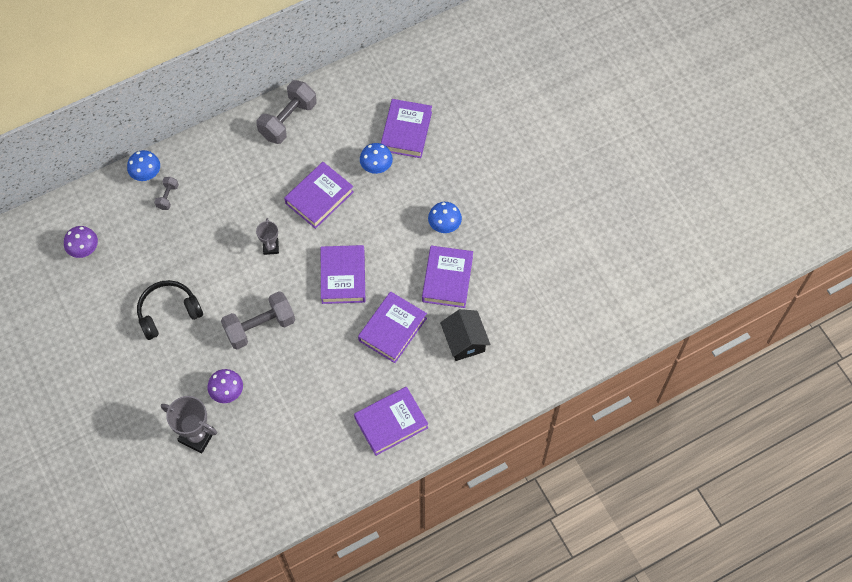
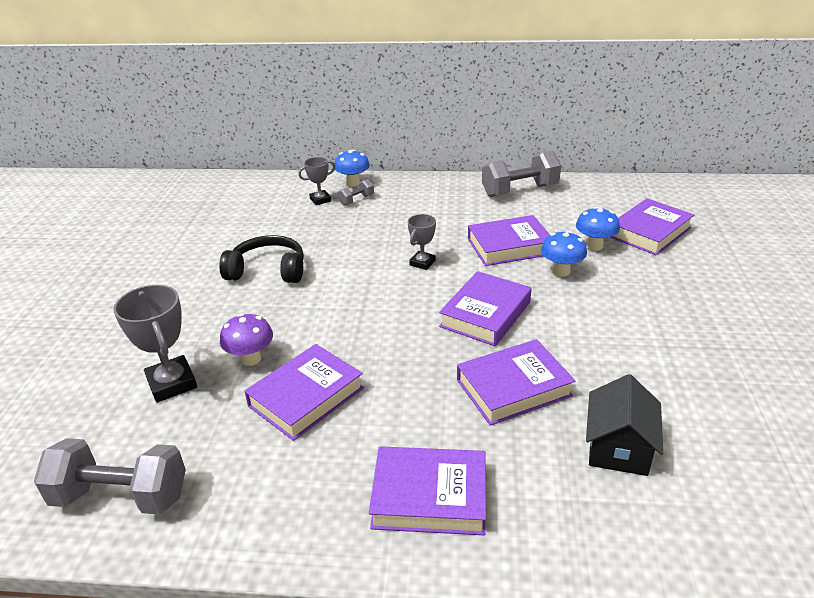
camera: 35 degrees right, 30 degrees down
purple mushroom [64,226,98,258] -> none
grey dumbbell [221,291,295,350] -> grey dumbbell moved to [34,438,186,515]
purple book [422,246,473,308] -> purple book moved to [244,344,364,441]
blue mushroom [428,202,462,233] -> blue mushroom moved to [541,231,587,277]
none -> grey trophy [298,157,335,205]

